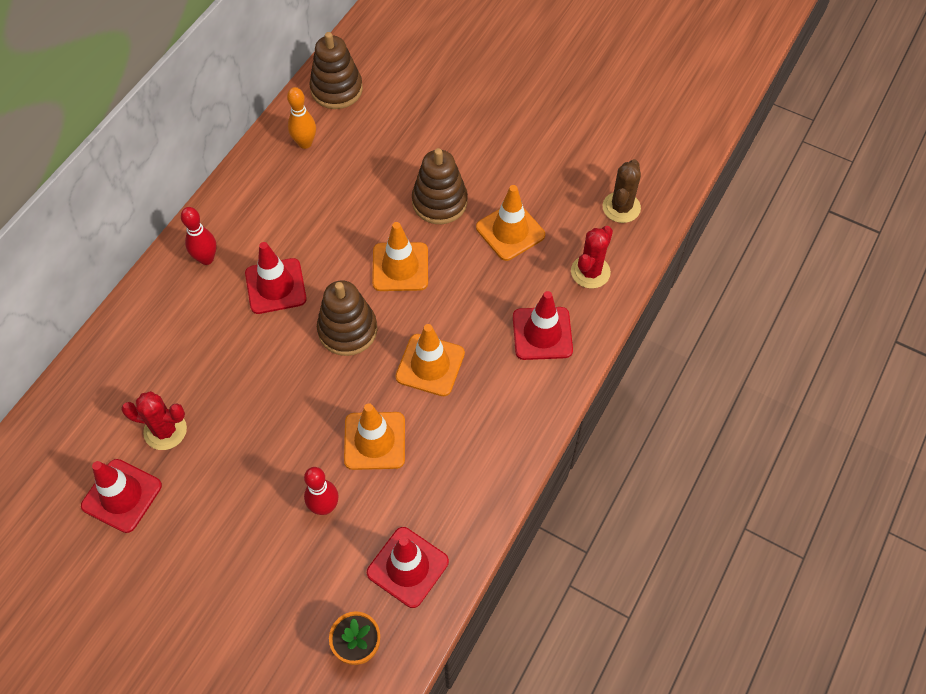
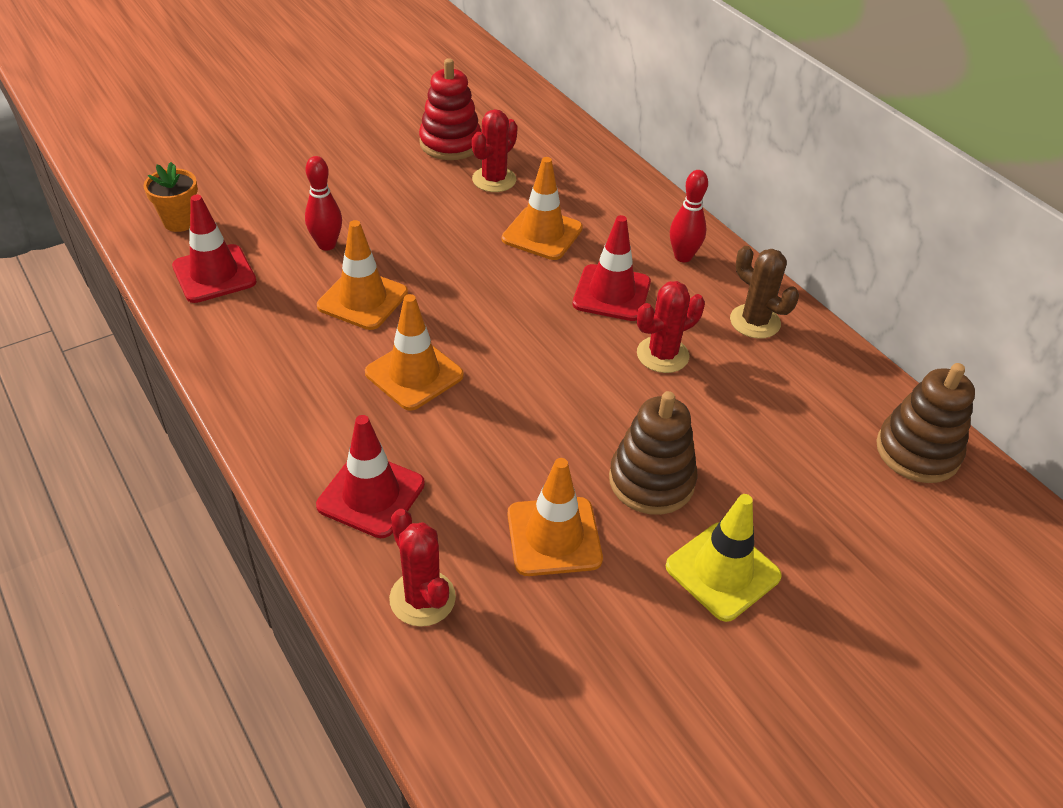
camera: 115 degrees right, 15 degrees down
red traffic cone [81,459,162,533] -> red stacking toy [419,58,481,160]
orange bowling pin [287,87,316,149] -> none
brown stacking toy [317,281,377,356] -> none
orange traffic cone [372,222,428,291] -> orange traffic cone moved to [502,157,583,260]
brown cactus [602,159,641,223] -> brown cactus moved to [730,246,799,339]
none -> red cactus [637,281,705,373]
none -> yellow traffic cone [666,494,782,622]

